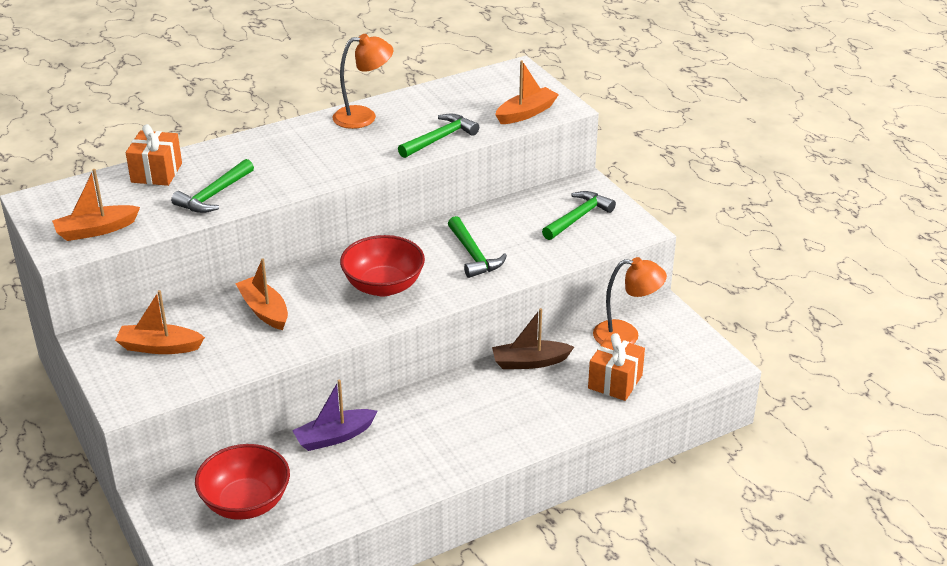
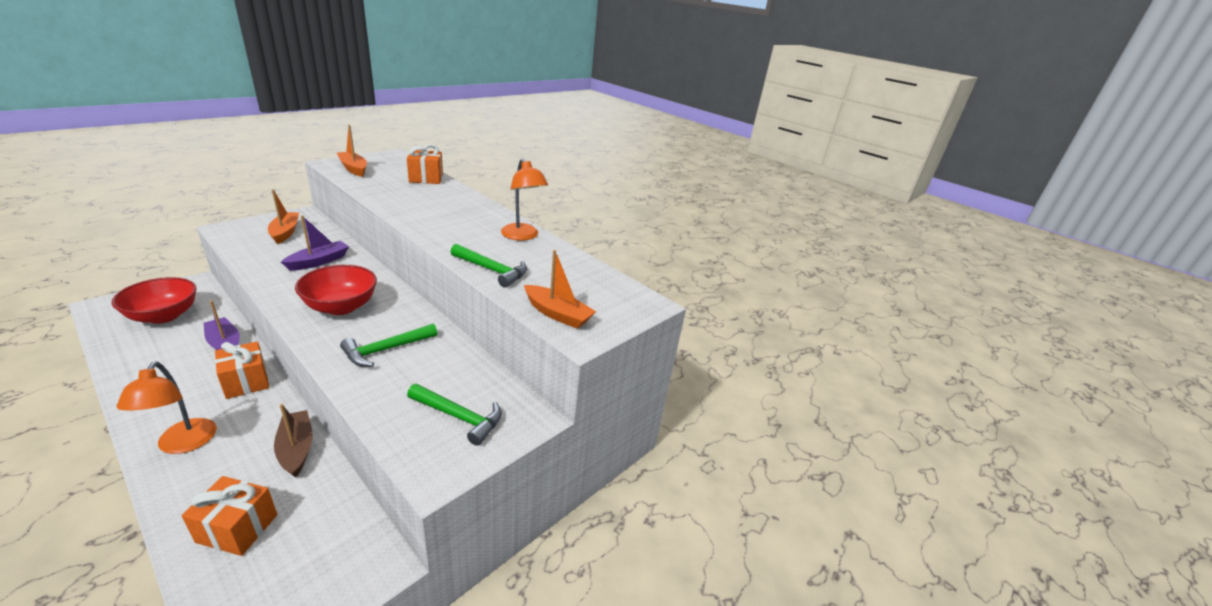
camera: 70 degrees right, 5 degrees down
green hammer [171,159,254,213] -> none
orange boat [235,259,288,330] -> purple boat [281,215,349,271]
orange lamp [593,257,667,344] -> orange lamp moved to [117,362,217,454]
none -> orange gift [215,341,269,399]

